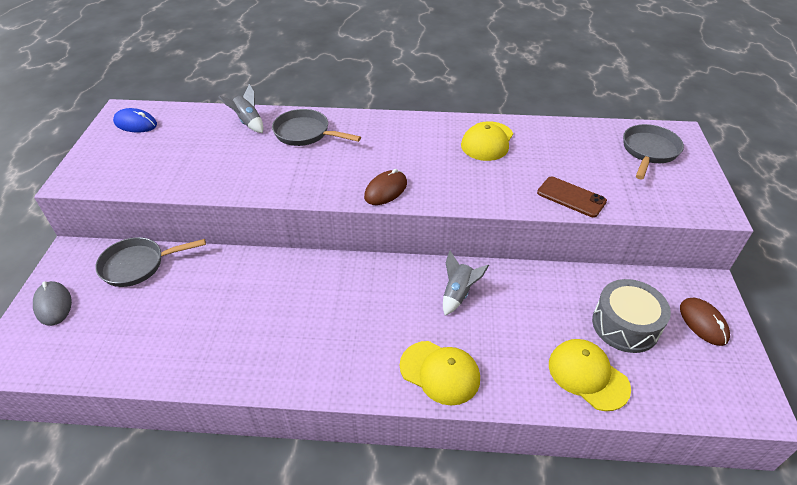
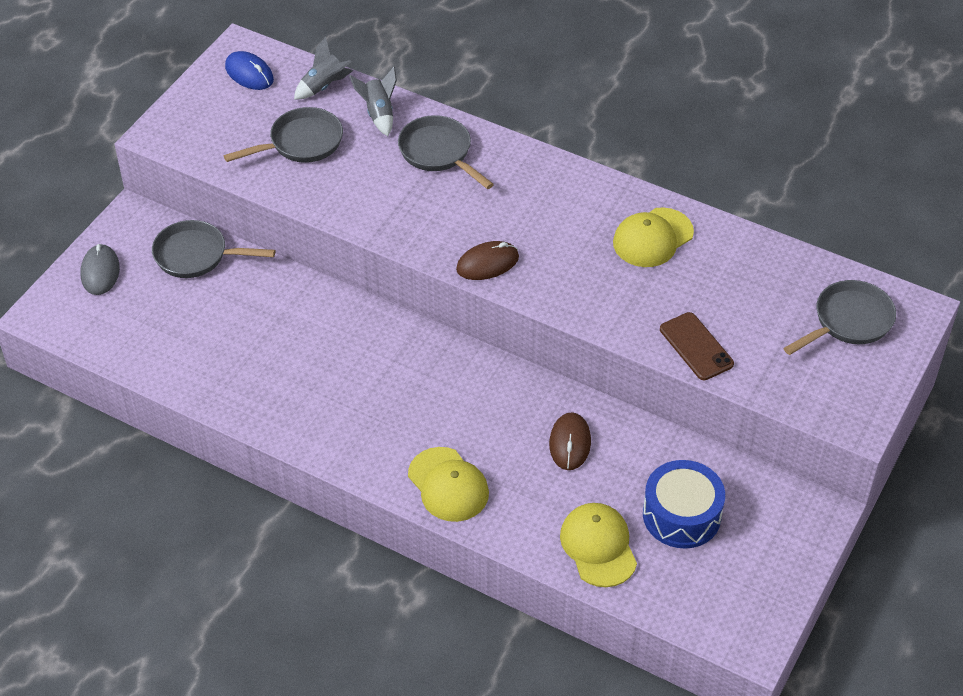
camera: 25 degrees right, 5 degrees up
grey rocket [443,251,489,316] -> grey rocket moved to [294,37,353,99]
grey drum [592,279,671,353] -> blue drum [643,460,725,549]
brown mouse [680,298,730,346] -> brown mouse moved to [549,412,591,470]
none -> grey pan [224,107,343,163]

